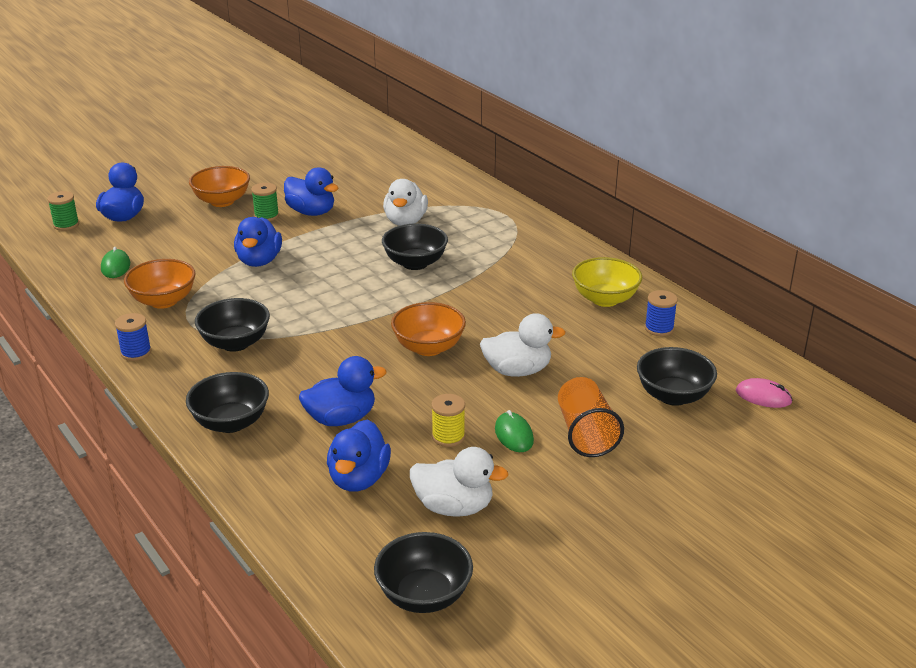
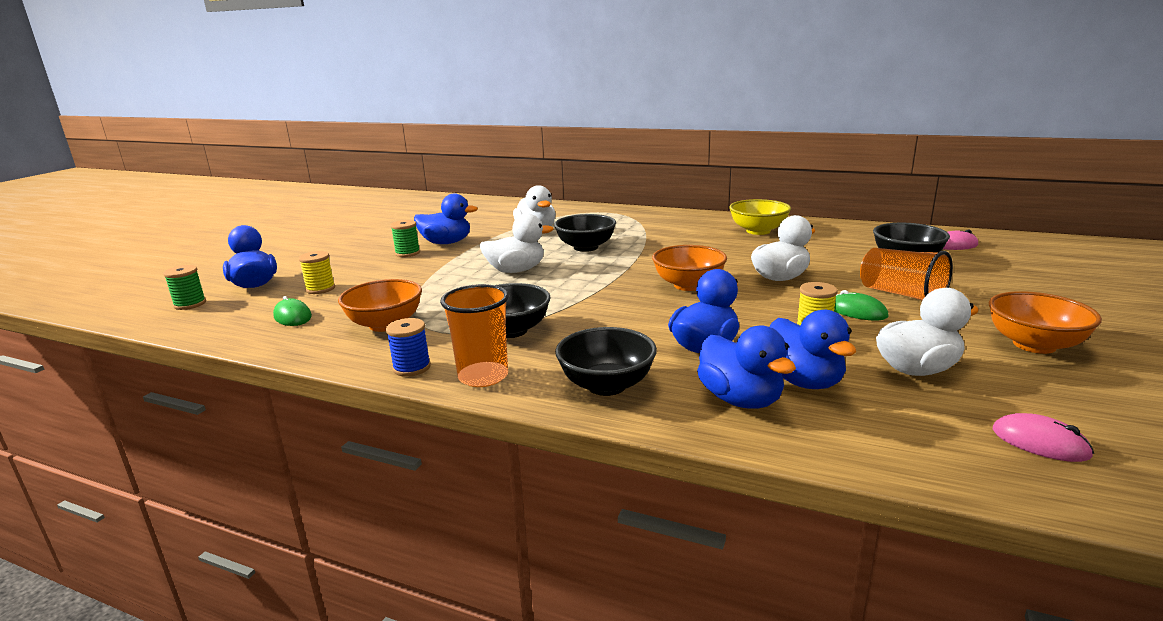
camera: 30 degrees left, 10 degrees down
orange bowl [189,166,250,207] -> orange bowl moved to [989,291,1102,354]
blue duck [234,217,282,267] -> blue duck moved to [697,325,796,408]
black bowl [374,532,473,613] -> pink mouse [993,413,1094,462]
blue spool [645,290,678,336] -> none
none -> yellow spool [299,251,335,294]
none -> orange cup [440,284,509,387]
none -> white duck [480,213,554,273]

